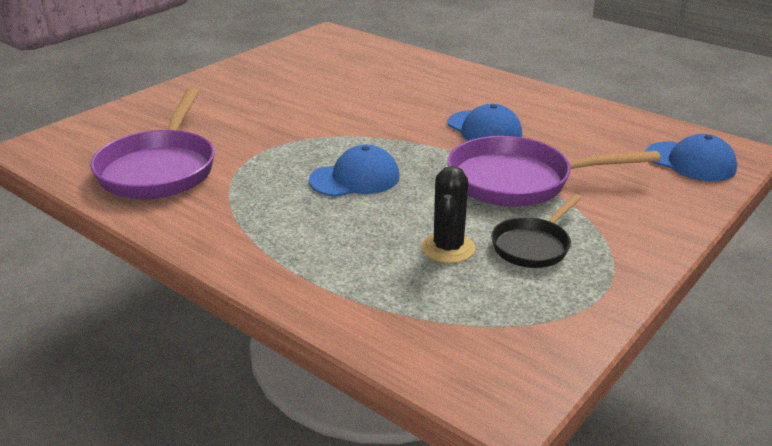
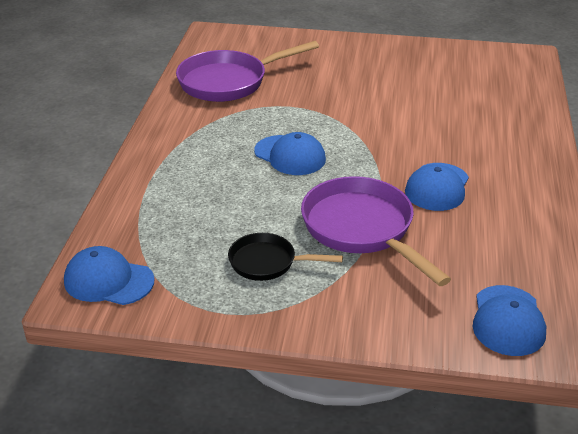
camera: 60 degrees right, 5 degrees up
black cactus [422,166,475,263] -> none
none -> blue cap [64,246,154,305]

